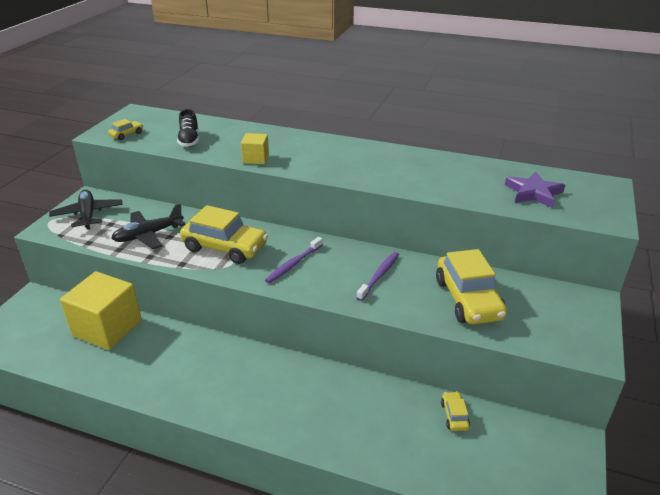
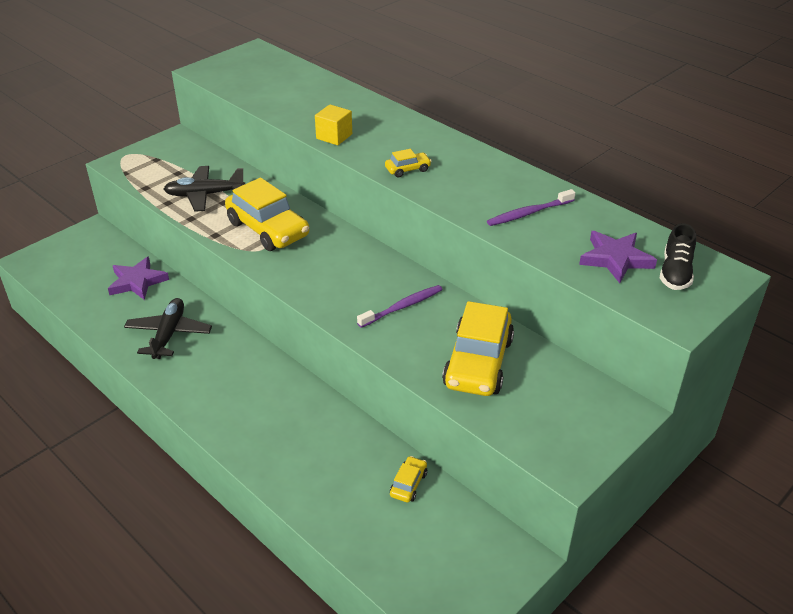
camera: 25 degrees right, 5 degrees up
black plane [49,190,123,230] -> black plane moved to [124,298,212,359]
yellow cube [60,271,142,350] -> purple star [108,256,169,300]
yellow car [108,119,143,140] -> yellow car moved to [385,149,432,177]
black shoe [177,109,199,147] -> black shoe moved to [660,223,696,290]
purple toothbrush [265,237,323,283] -> purple toothbrush moved to [487,189,576,226]

